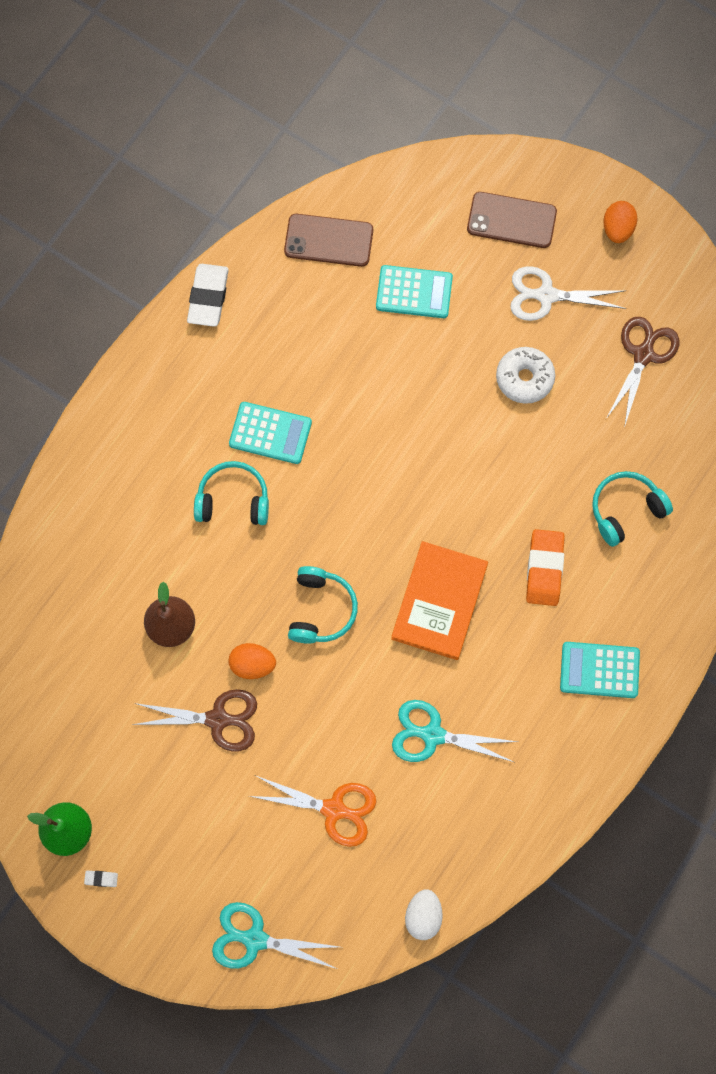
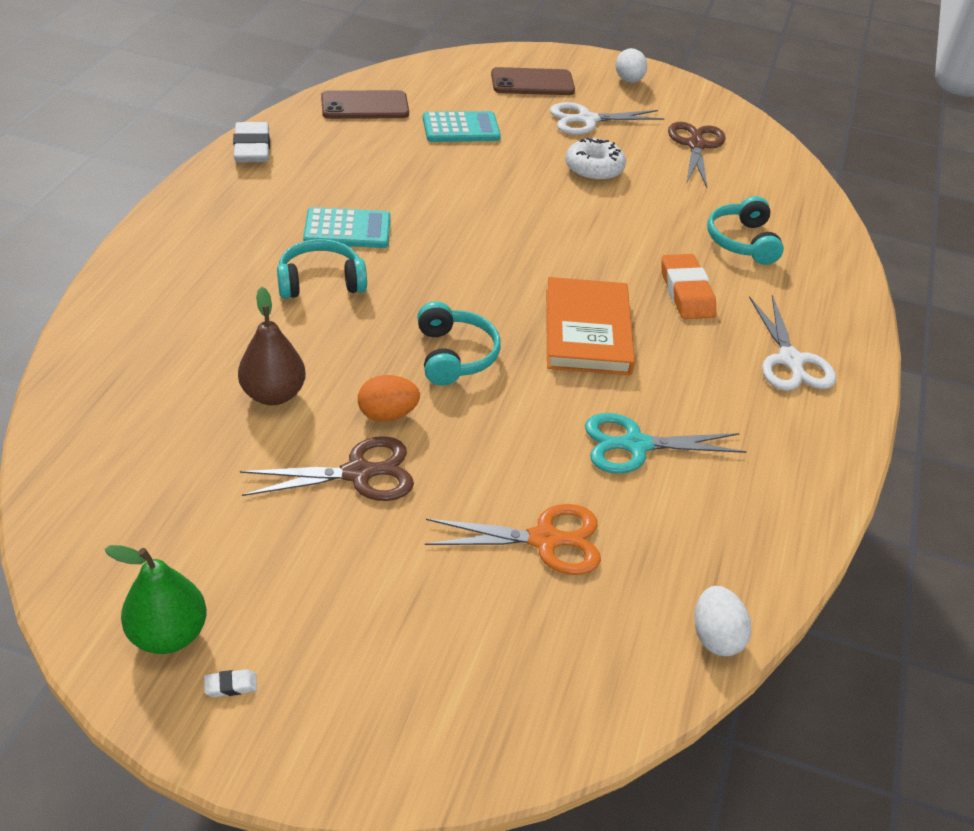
camera: 20 degrees left, 30 degrees down
turquoise scissors [212,902,339,969] -> none
turquoise calculator [560,642,640,698] -> white scissors [749,295,836,391]
turquoise headphones [592,471,673,547] -> turquoise headphones turned 45 degrees counterclockwise [707,196,784,265]
orange egg [603,201,637,243] -> white egg [616,48,647,83]

